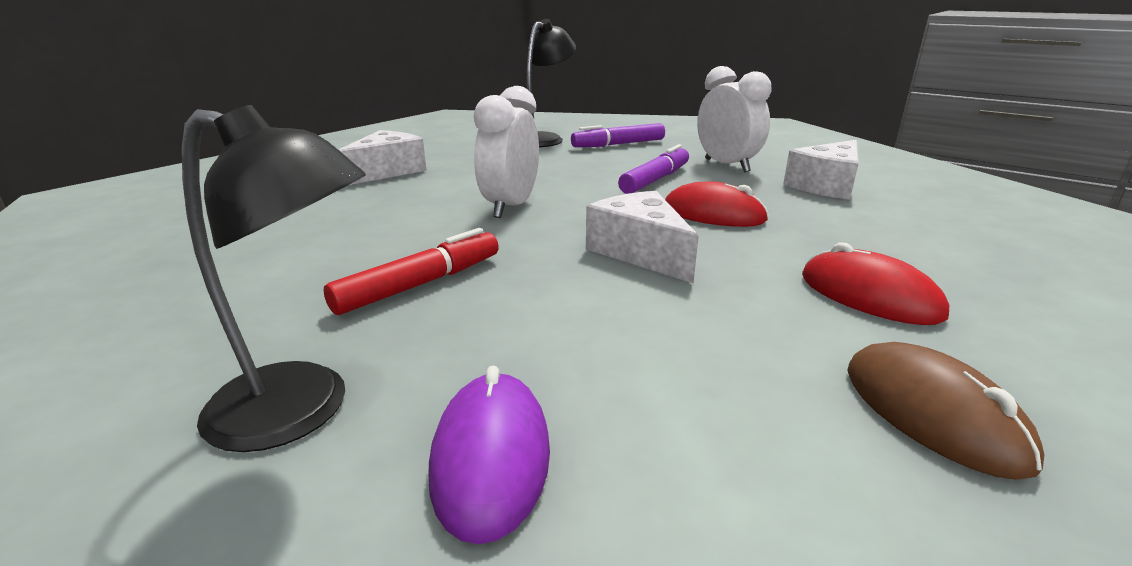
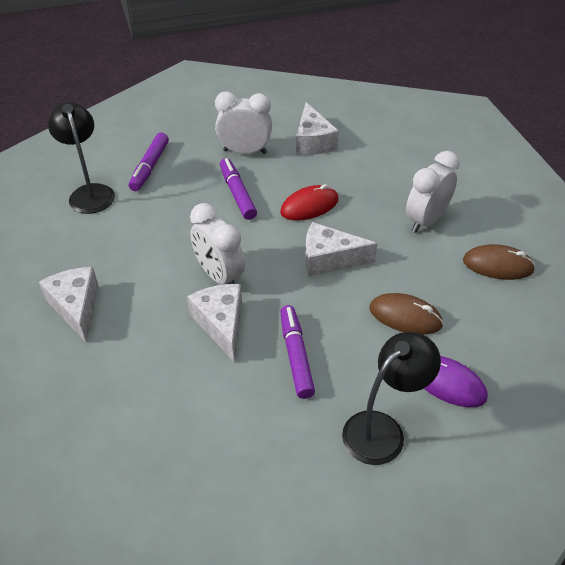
camera: 55 degrees left, 20 degrees up
red marker [324,228,499,315] -> purple marker [280,305,315,399]
red mouse [802,243,949,325] -> white clock [406,151,460,233]
none -> white cheese [187,284,242,362]
none -> brown mouse [369,293,443,335]

